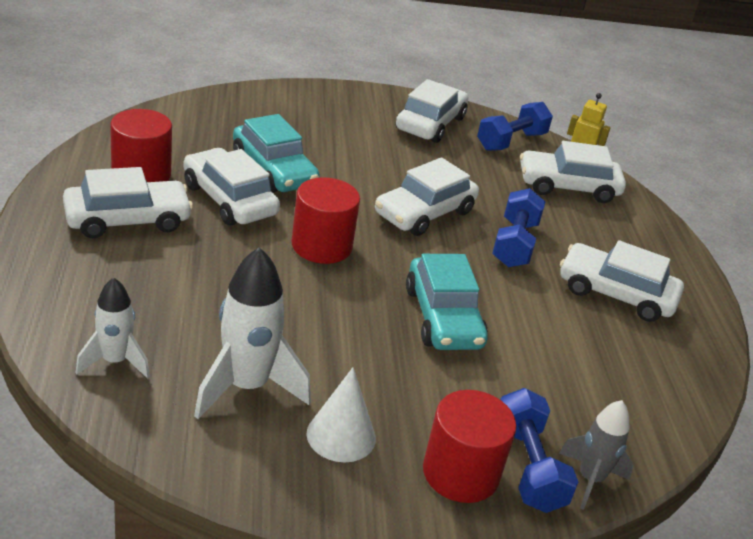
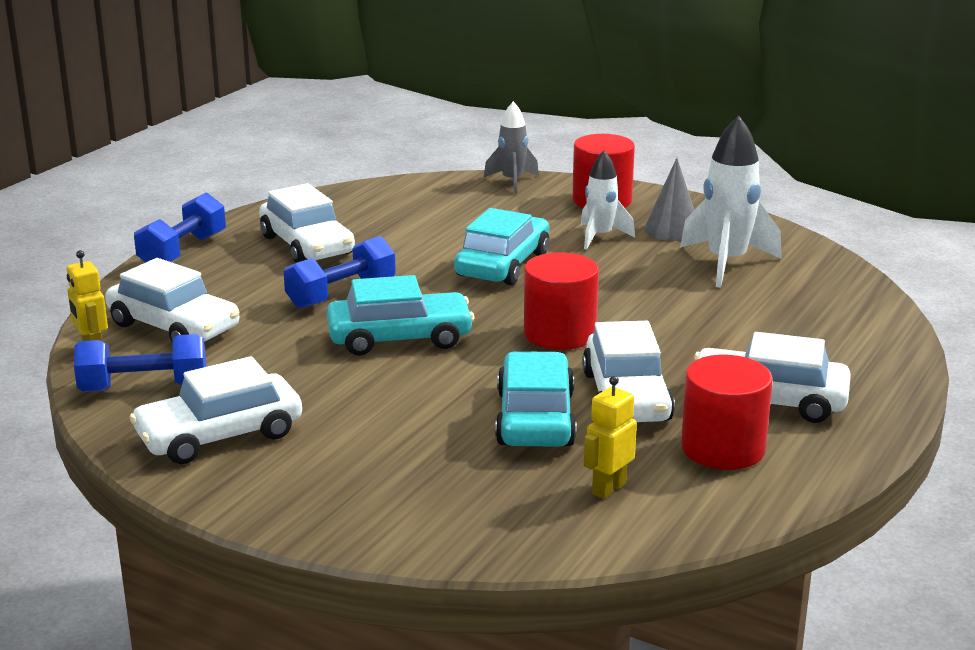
camera: 140 degrees left, 10 degrees down
white rocket [76,277,150,379] -> white rocket moved to [581,151,635,249]
white cone [307,367,376,462] -> grey cone [644,158,694,241]
white car [375,157,479,236] -> turquoise car [327,275,474,356]
blue dumbbell [500,388,578,513] -> blue dumbbell moved to [134,193,226,263]
none -> yellow robot [584,376,637,499]

